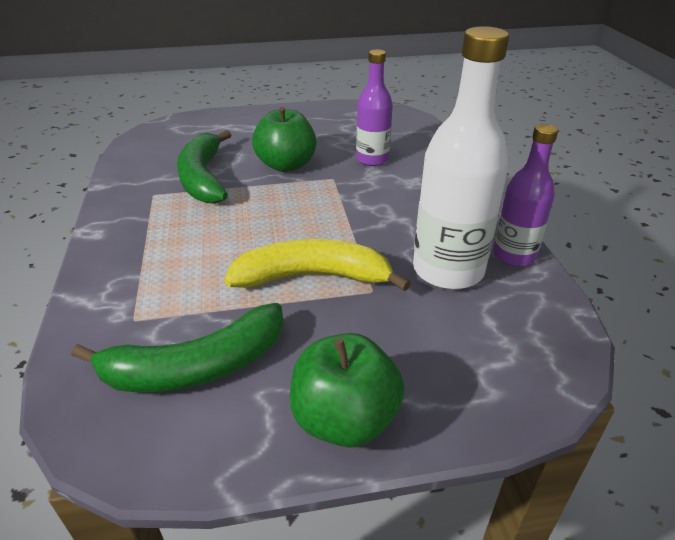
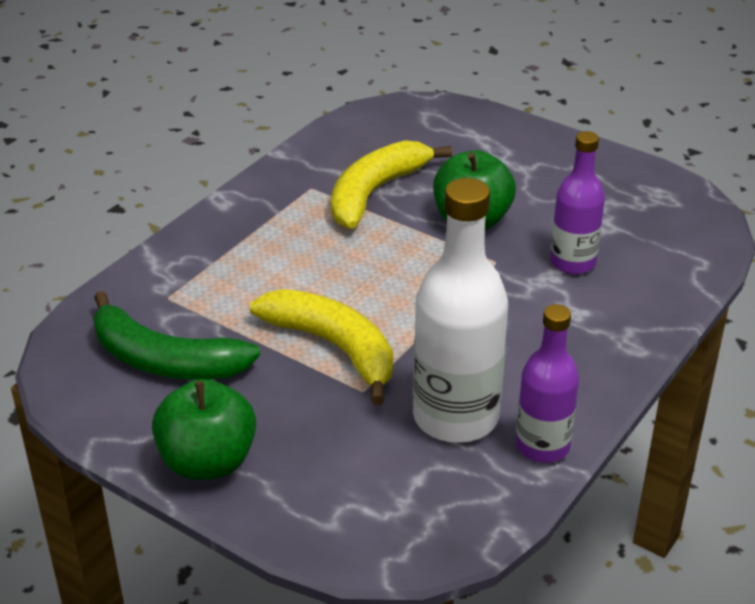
camera: 45 degrees right, 0 degrees up
green banana [177,130,231,204] -> yellow banana [331,140,452,228]

